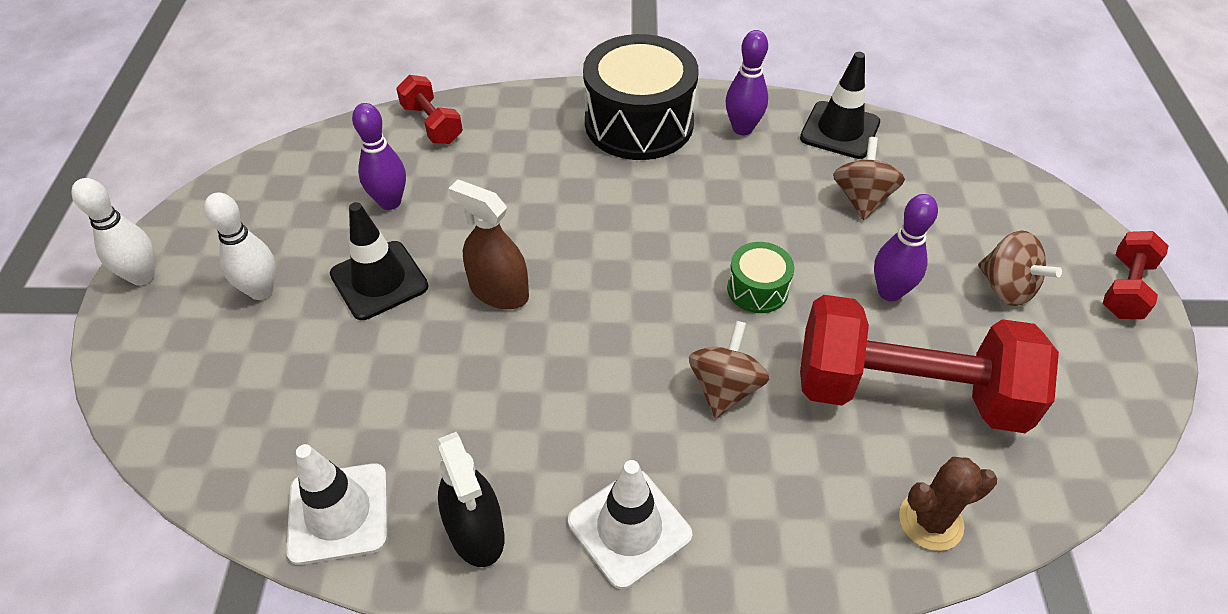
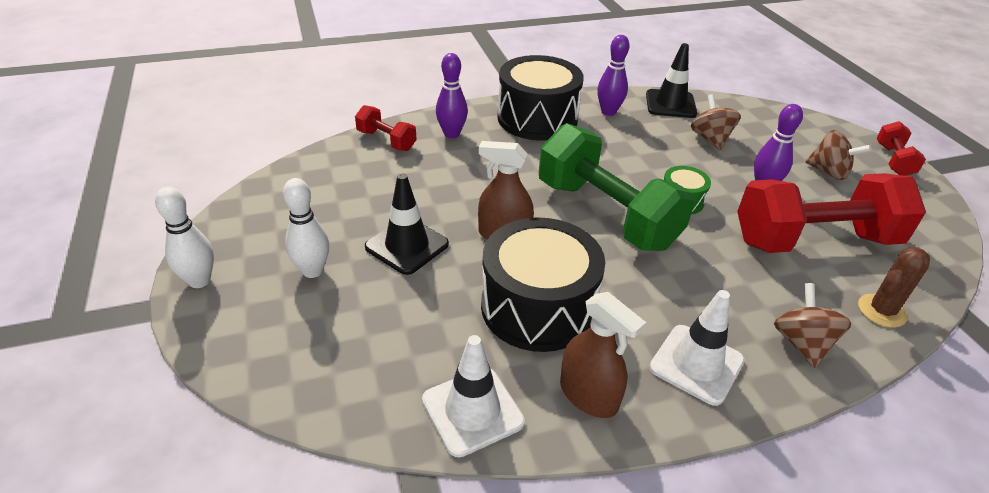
camera: 20 degrees left, 10 degrees down
purple bowling pin [352,103,406,210] -> purple bowling pin moved to [436,53,468,138]
black spray bottle [436,432,505,567] -> brown spray bottle [560,292,646,418]
brown spinning top [689,321,769,418] -> brown spinning top moved to [774,283,851,368]
none -> black drum [481,217,605,352]
none -> green dumbbell [539,123,695,251]

